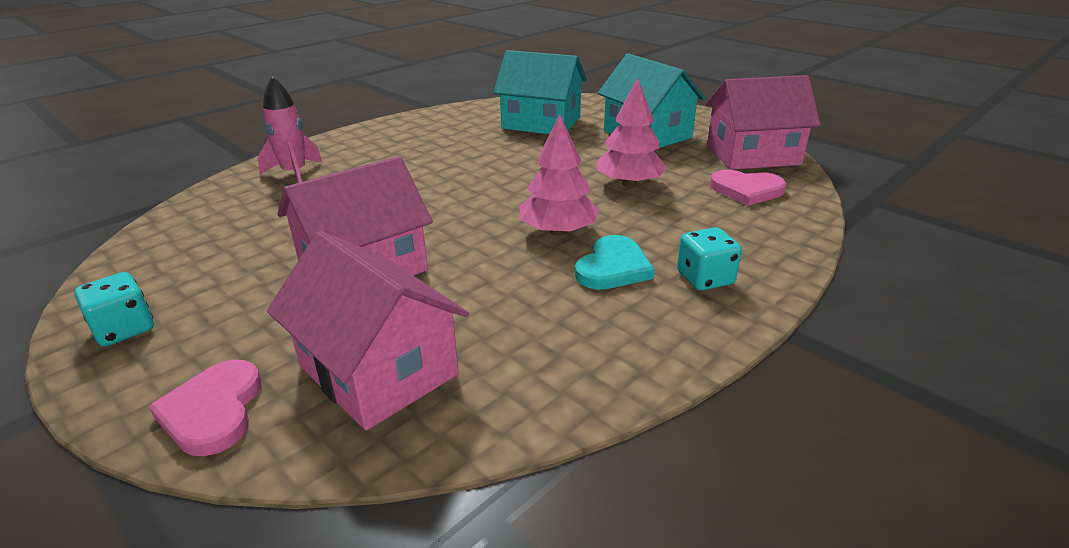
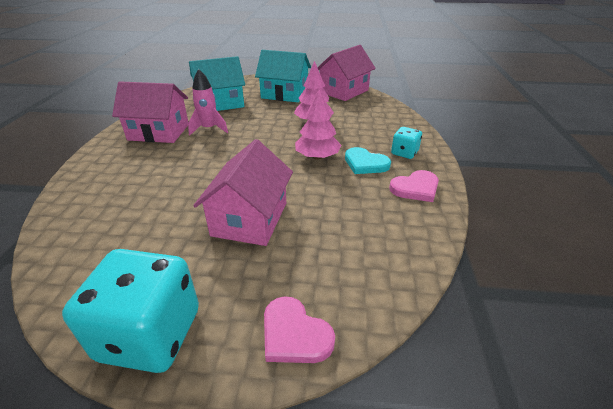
camera: 40 degrees left, 5 degrees up
turquoise dice [74,272,154,346] -> turquoise dice [62,249,199,373], size x2.00
pink rocket [258,76,322,183] -> pink rocket moved to [188,69,228,136]
pink house [267,231,469,431] -> pink house moved to [112,81,189,143]
turquoise heart [575,235,655,290] -> turquoise heart turned 135 degrees clockwise [345,147,391,174]
pink heart [710,170,786,206] -> pink heart moved to [389,170,439,202]

